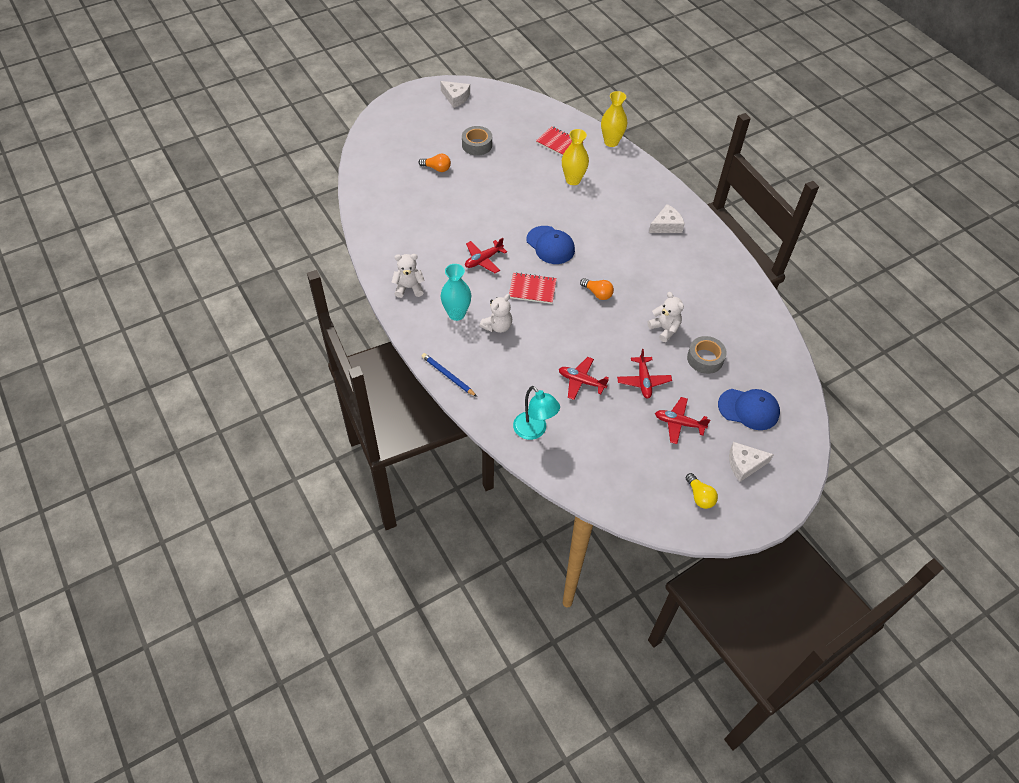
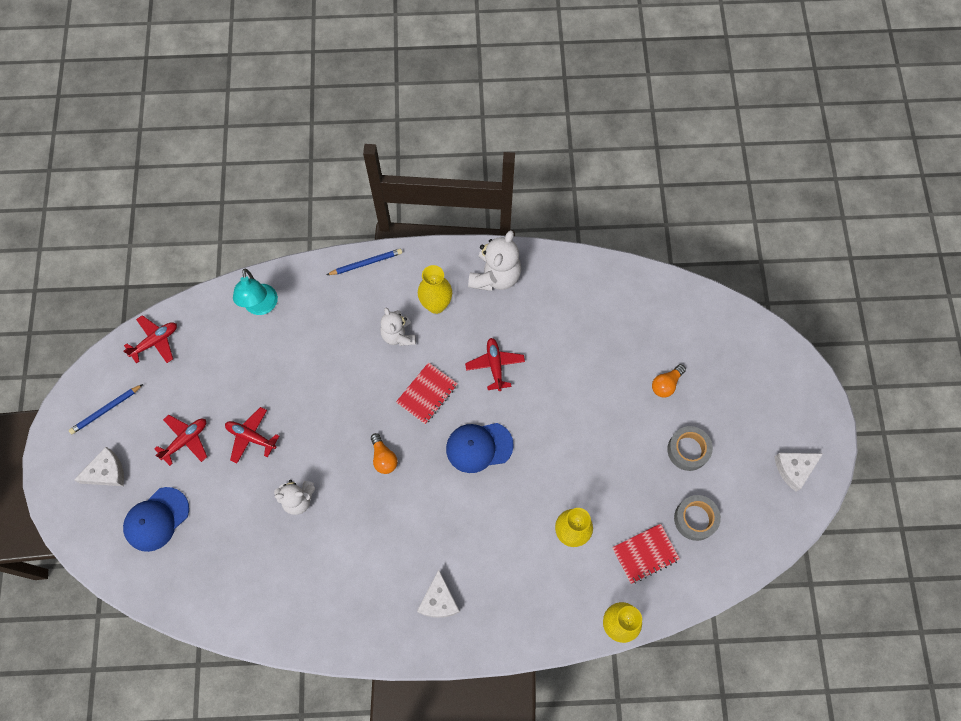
camera: 120 degrees right, 15 degrees up
white teddy bear [392,254,425,298] -> white teddy bear [468,230,521,291], size x1.53
turquoise vase [441,264,471,321] -> yellow vase [418,265,452,314]
turquoise lamp [513,386,560,440] -> turquoise lamp turned 90 degrees counterclockwise [233,269,278,315]
red plane [559,357,609,400] -> red plane moved to [123,315,177,363]
orange light bulb [580,278,614,300] -> orange light bulb turned 90 degrees counterclockwise [371,433,398,474]
yellow light bulb [686,473,718,509] -> blue pencil [69,384,143,434]
grey tape [687,336,727,374] -> grey tape moved to [674,495,721,541]
white cheese [729,442,774,482] -> white cheese turned 45 degrees clockwise [74,447,124,486]

